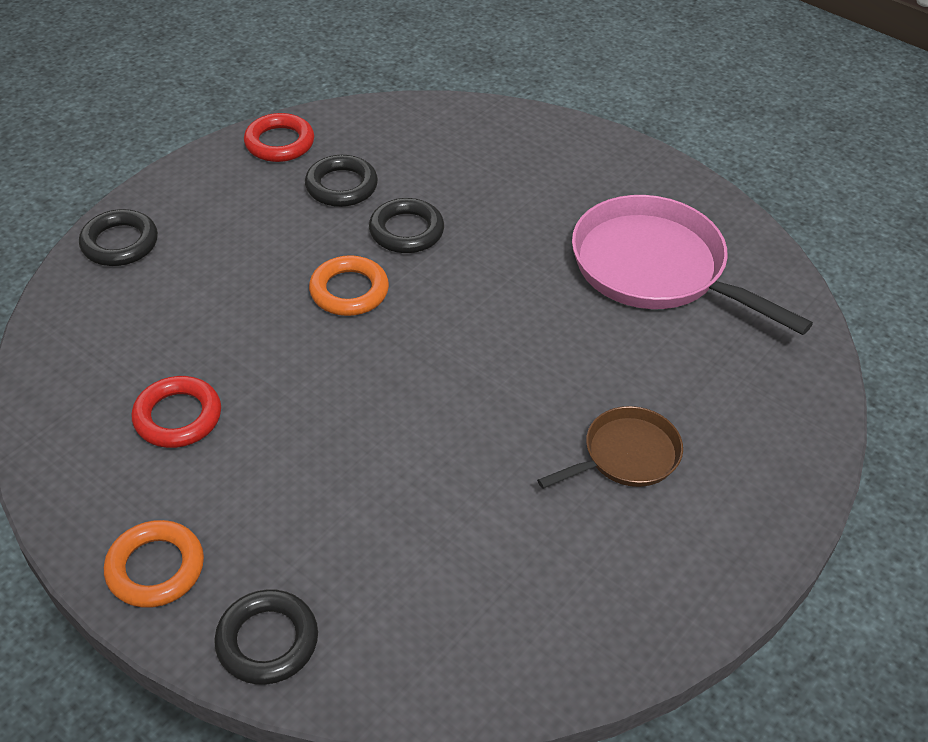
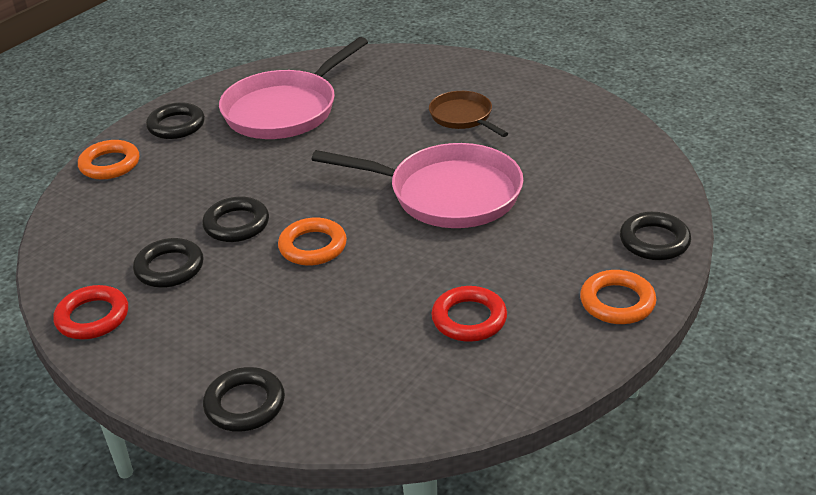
camera: 90 degrees left, 10 degrees down
none -> orange ring [78,140,139,180]
none -> black ring [146,102,205,139]
none -> pink pan [312,143,524,228]

